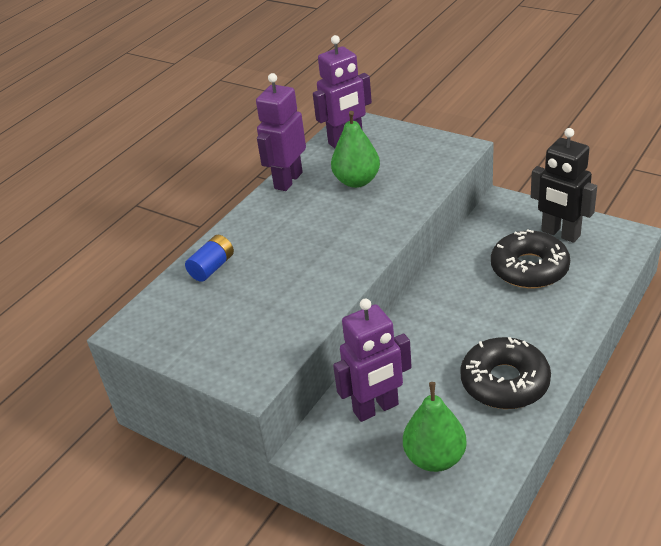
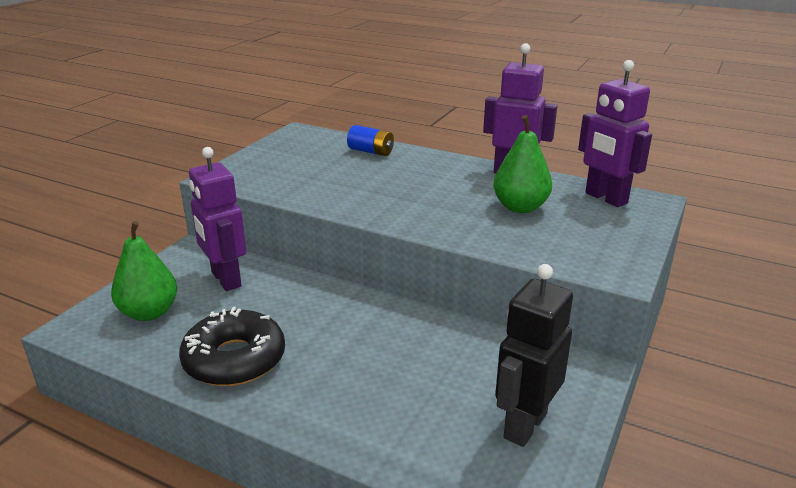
camera: 80 degrees right, 10 degrees down
black donut [491,229,570,288] -> none

